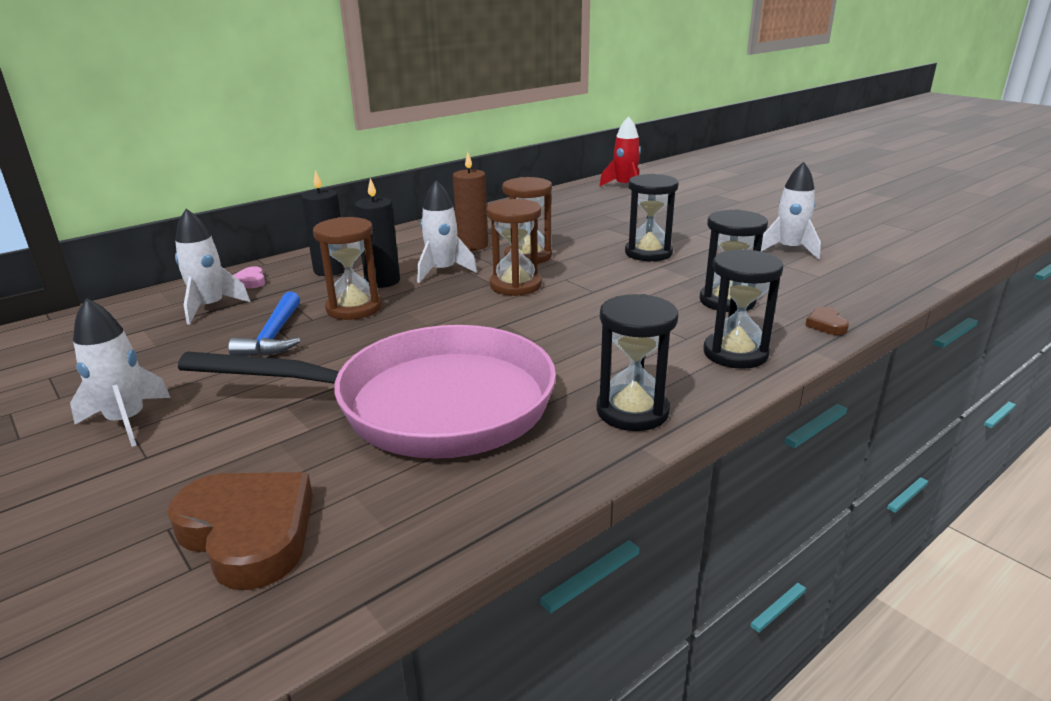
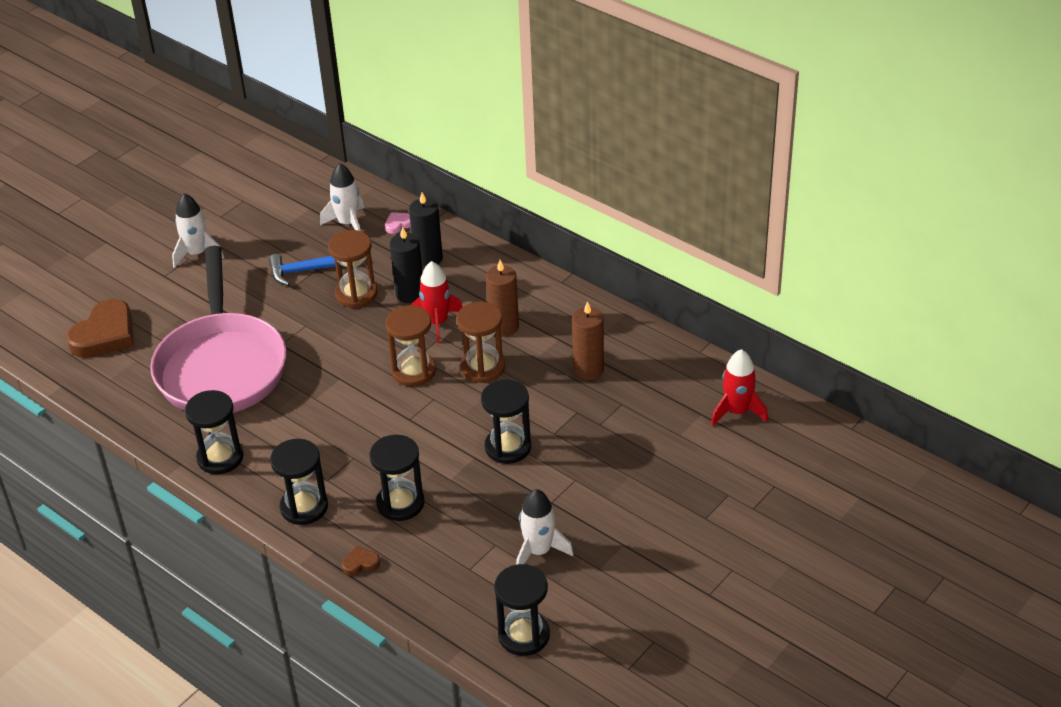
camera: 80 degrees right, 15 degrees up
white rocket [417,180,477,283] -> red rocket [411,261,463,343]
none -> black hourglass [494,564,550,656]
none -> brown candle [572,301,604,380]

